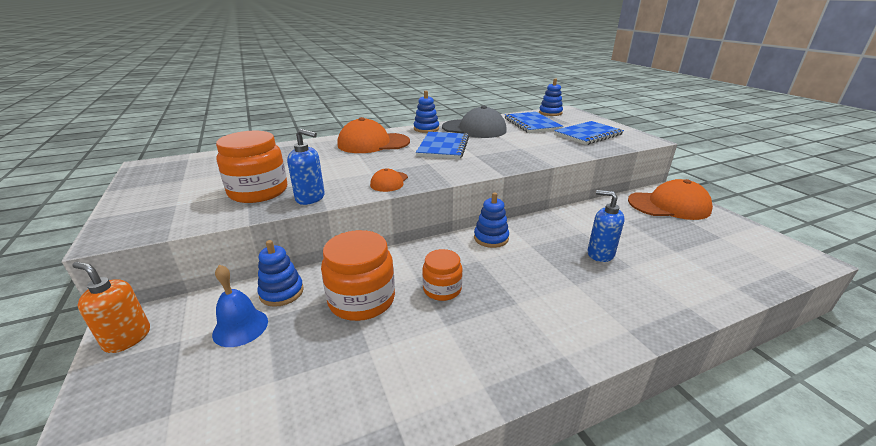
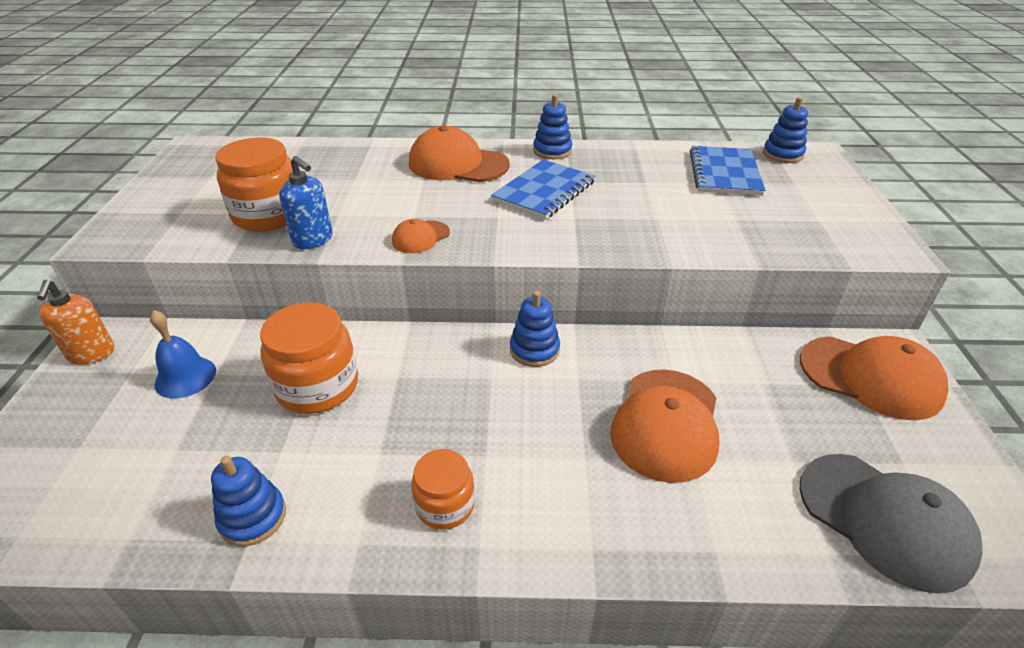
camera: 25 degrees right, 10 degrees up
orange soap dispenser [72,262,150,353] -> orange soap dispenser turned 150 degrees counterclockwise [37,280,114,365]
blue stacking toy [257,240,304,307] -> blue stacking toy moved to [211,456,286,546]
orange jar [422,249,463,301] -> orange jar moved to [411,449,475,530]
grey cap [442,106,507,138] -> grey cap moved to [799,454,982,594]
blue notebook [554,121,624,145] -> none
blue soap dispenser [588,190,625,262] -> orange cap [610,370,720,483]

